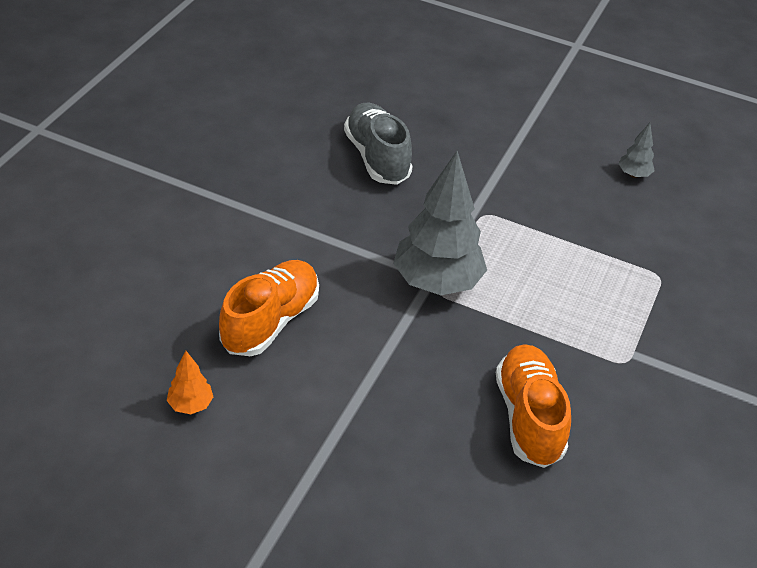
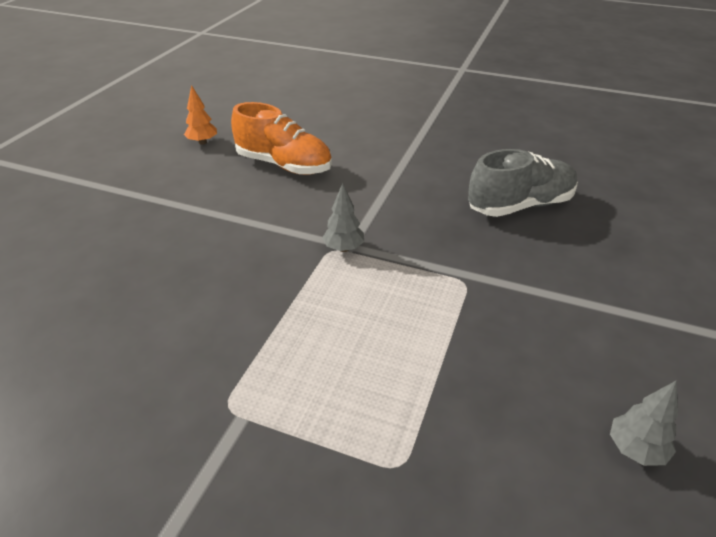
camera: 90 degrees right, 5 degrees down
grey tree [393,151,487,295] -> grey tree [322,183,364,252], size x0.44
orange shoe [496,345,571,468] -> none

